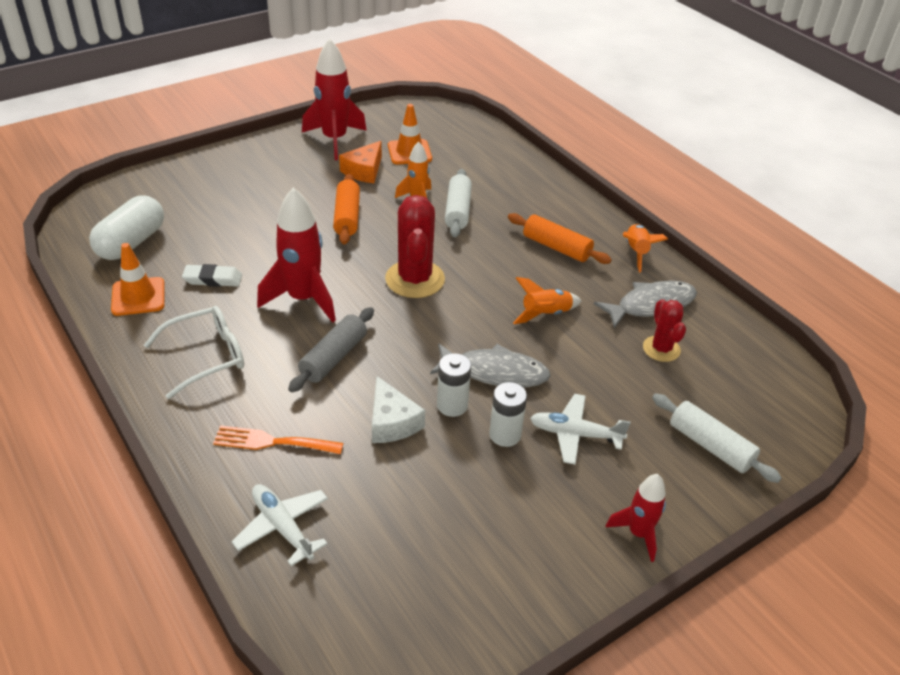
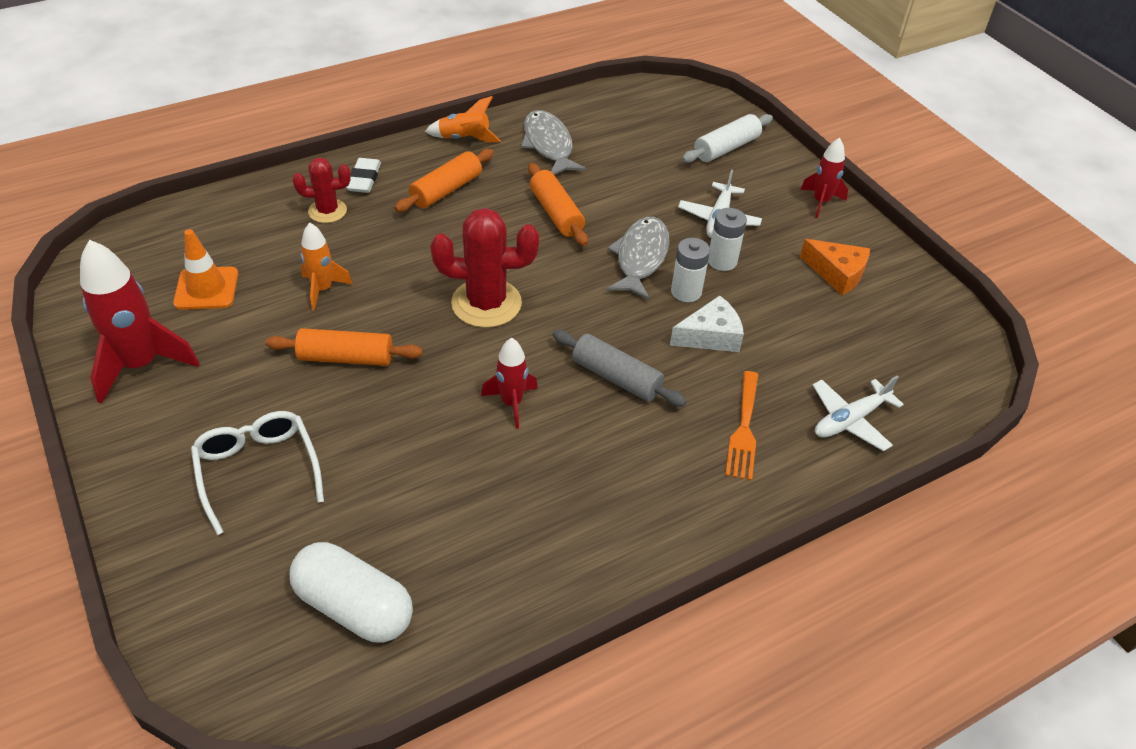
camera: 85 degrees left, 5 degrees up
orange traffic cone [111,243,165,316] -> none
white glasses [144,306,244,399] -> white glasses moved to [191,411,324,535]
white eraser [182,264,242,287] -> white eraser moved to [346,158,381,193]
red rocket [257,188,336,322] -> red rocket [481,338,538,429], size x0.57
orange cheese [339,141,382,183] -> orange cheese moved to [800,239,870,295]
white rolling pin [445,169,472,237] -> none
orange rocket [513,277,581,324] -> orange rolling pin [528,163,588,246]
red cactus [643,299,686,362] -> red cactus moved to [293,157,351,223]

